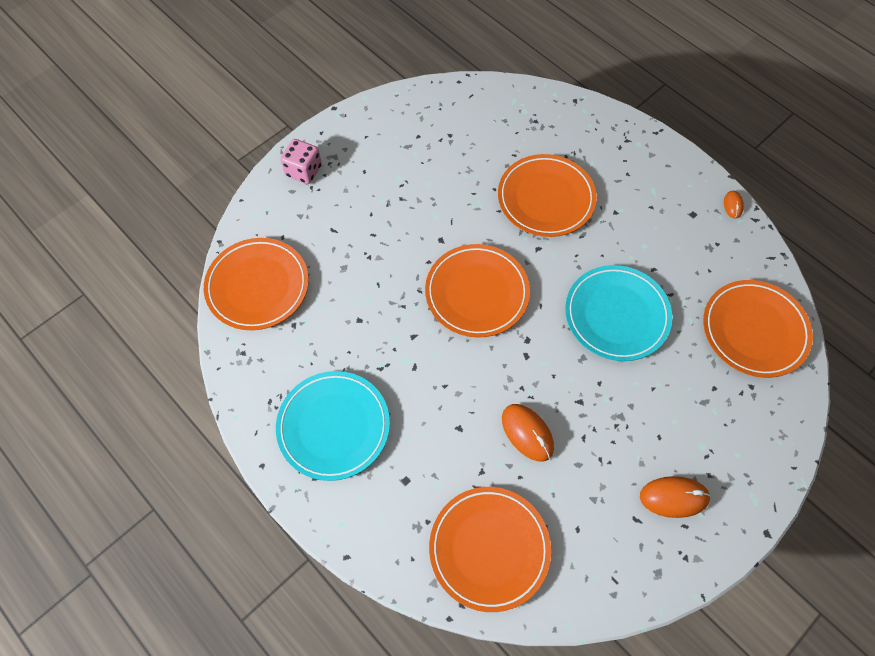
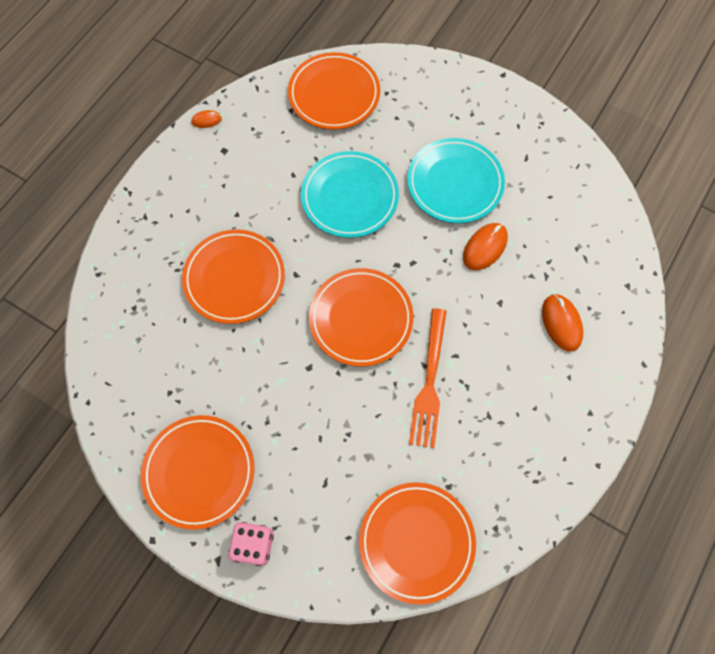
camera: 105 degrees left, 5 degrees up
turquoise plate [276,371,390,481] -> turquoise plate moved to [407,138,505,223]
orange plate [429,487,551,612] -> orange plate moved to [141,415,255,530]
orange mouse [640,476,711,518] -> orange mouse moved to [542,294,583,351]
none -> orange fork [409,308,447,448]

